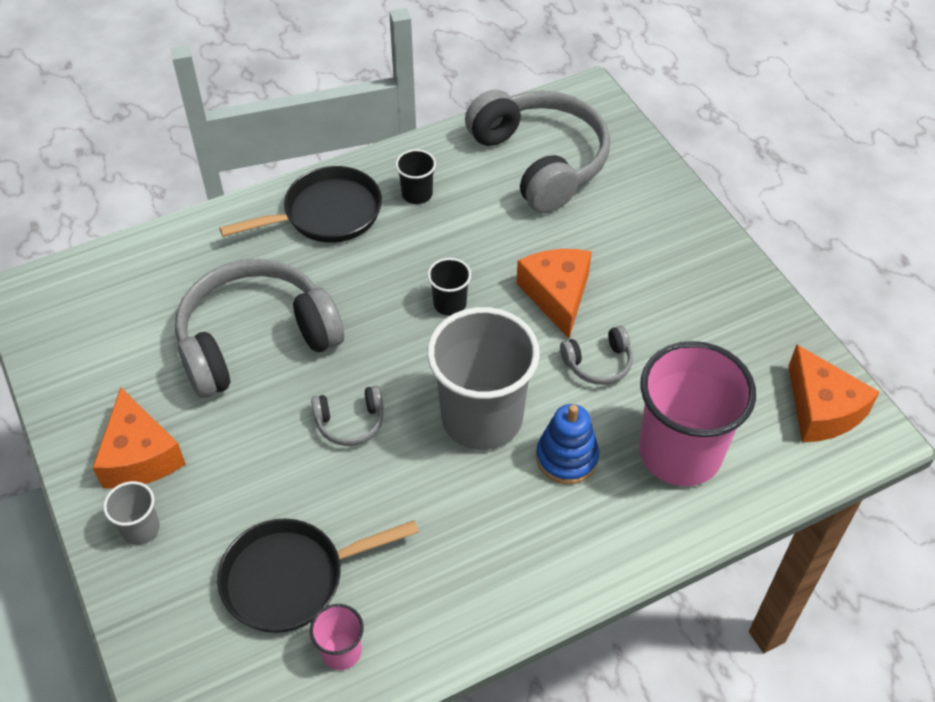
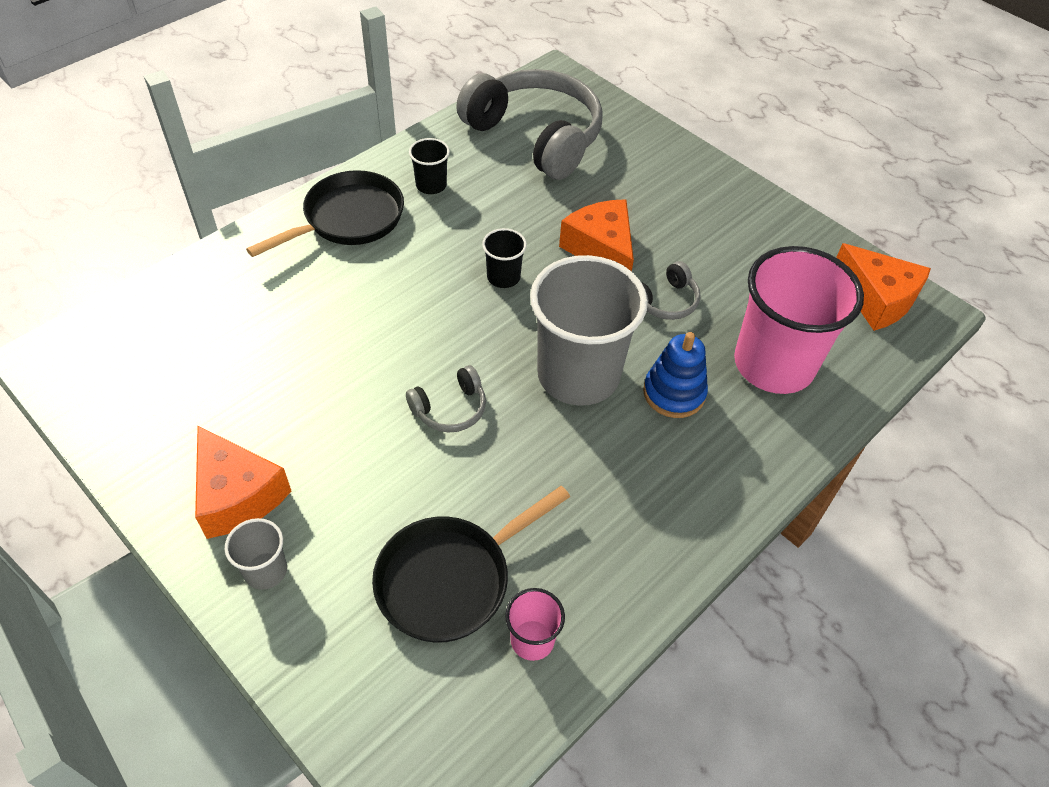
camera: 20 degrees left, 0 degrees up
grey headphones [175,259,344,398] -> none

